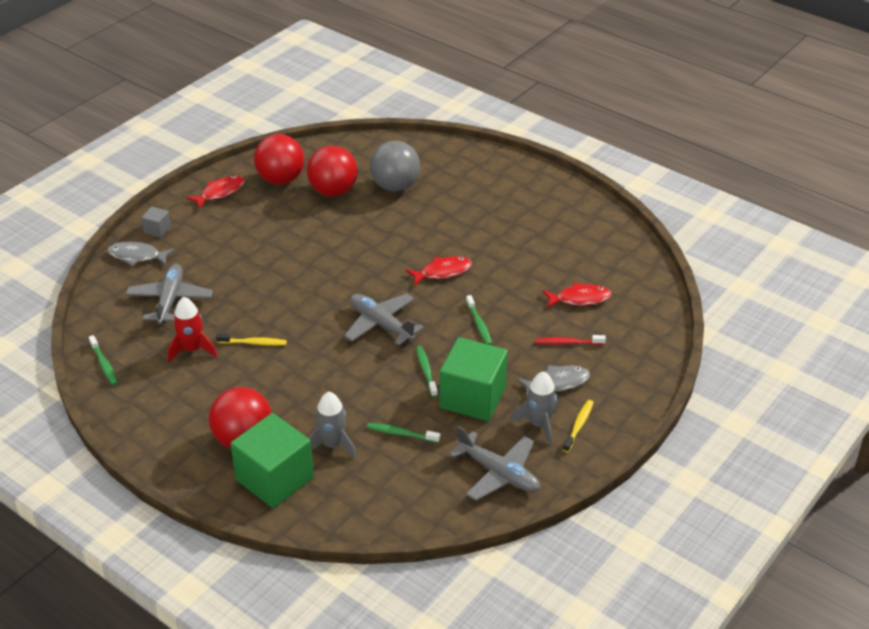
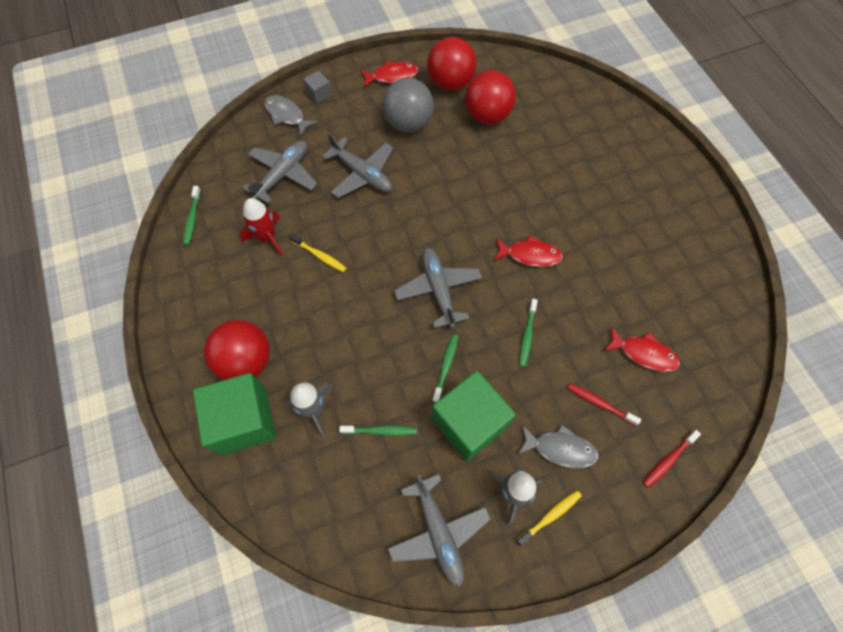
camera: 30 degrees right, 25 degrees up
green toothbrush [367,423,440,443] -> green toothbrush turned 135 degrees clockwise [339,425,417,436]
grey ball [370,141,420,191] -> grey ball moved to [382,78,434,133]
none -> grey plane [322,133,393,198]
none -> red toothbrush [643,430,701,488]

